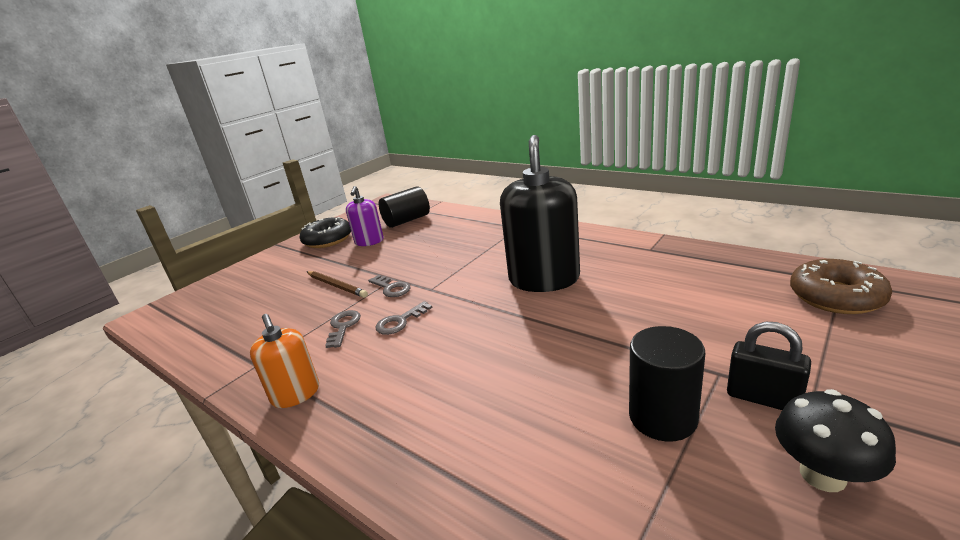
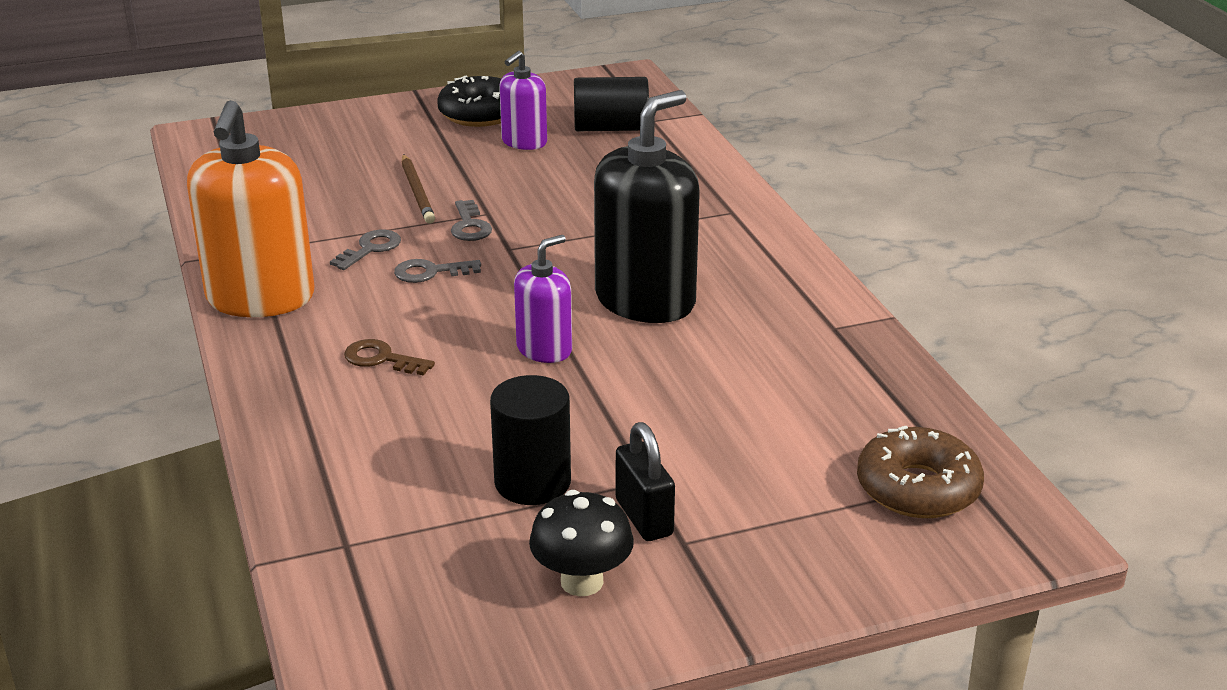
camera: 30 degrees right, 5 degrees up
orange soap dispenser [250,314,319,408] -> orange soap dispenser [187,100,315,317], size x1.85
none -> brown key [344,339,435,376]
none -> purple soap dispenser [514,235,572,363]

